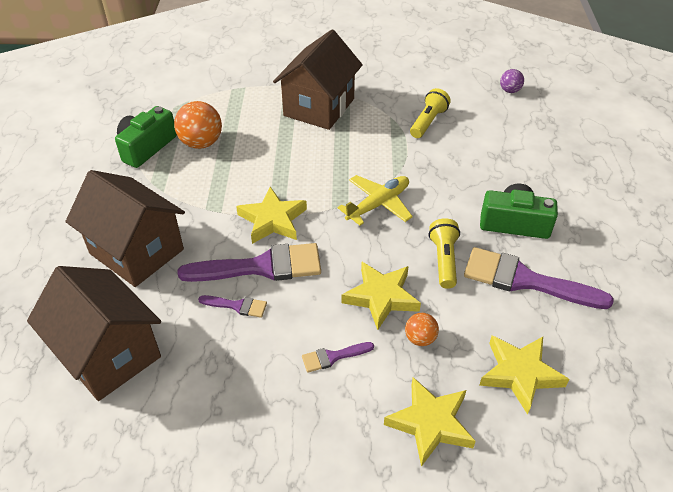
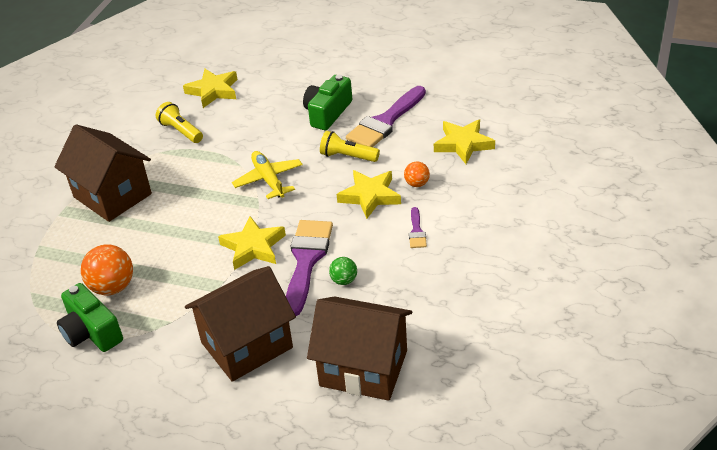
camera: 70 degrees left, 5 degrees down
brown house [27,266,161,401] -> brown house turned 45 degrees clockwise [307,296,412,401]
purple brush [198,295,267,318] -> green ball [329,257,357,285]
yellow star [384,377,476,467] -> yellow star moved to [183,69,238,108]
purple ball [500,69,524,93] -> none

